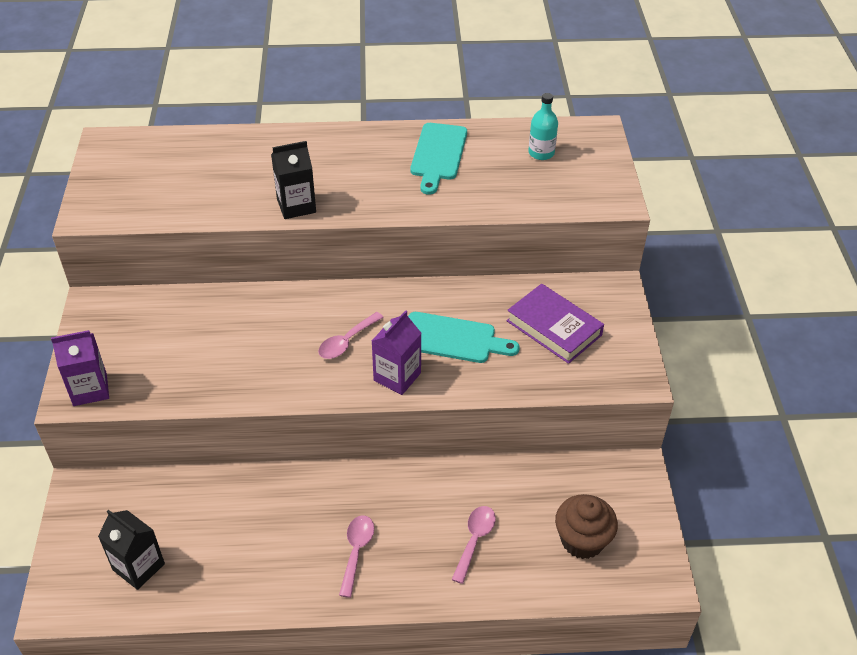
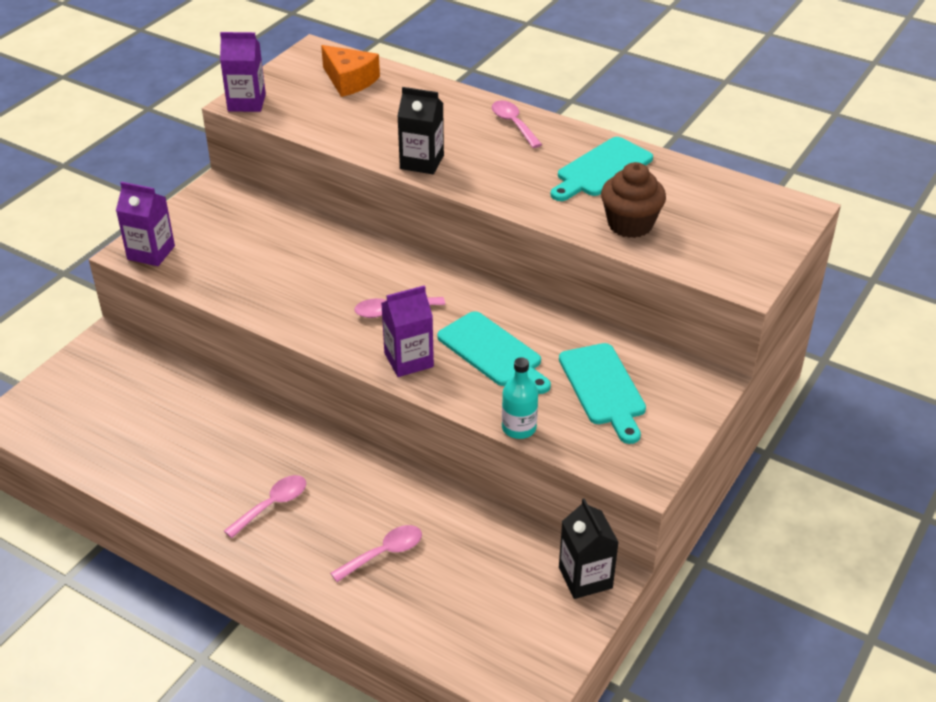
camera: 35 degrees right, 5 degrees down
black carton [98,510,165,590] -> black carton moved to [559,498,619,599]
purple book [507,284,604,364] -> turquoise cutting board [559,343,646,444]
turquoise bottle [528,93,558,160] -> turquoise bottle moved to [502,357,538,439]
brown cupcake [555,494,618,559] -> brown cupcake moved to [601,162,666,238]
none -> purple carton [220,32,266,112]
none -> orange cheese [321,45,380,97]
none -> pink spoon [492,100,542,148]

